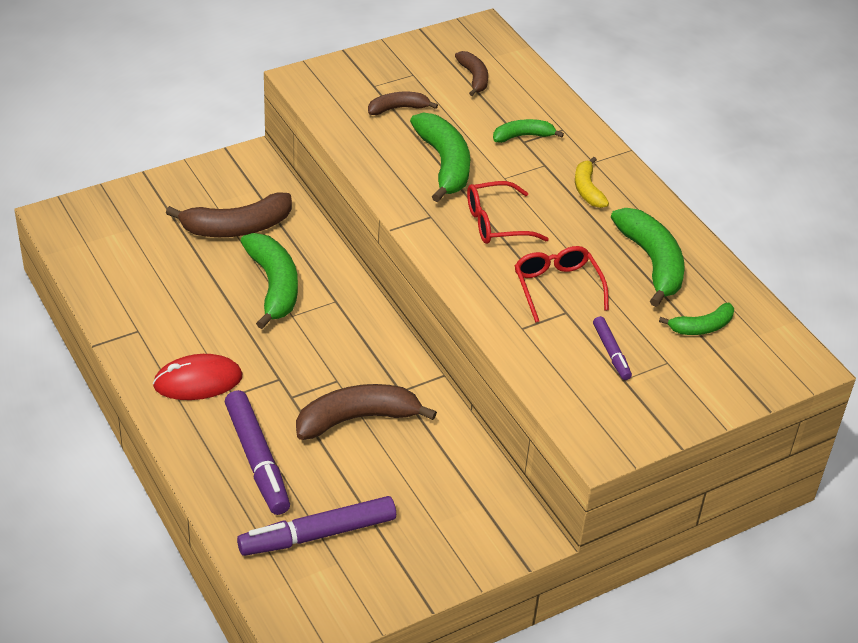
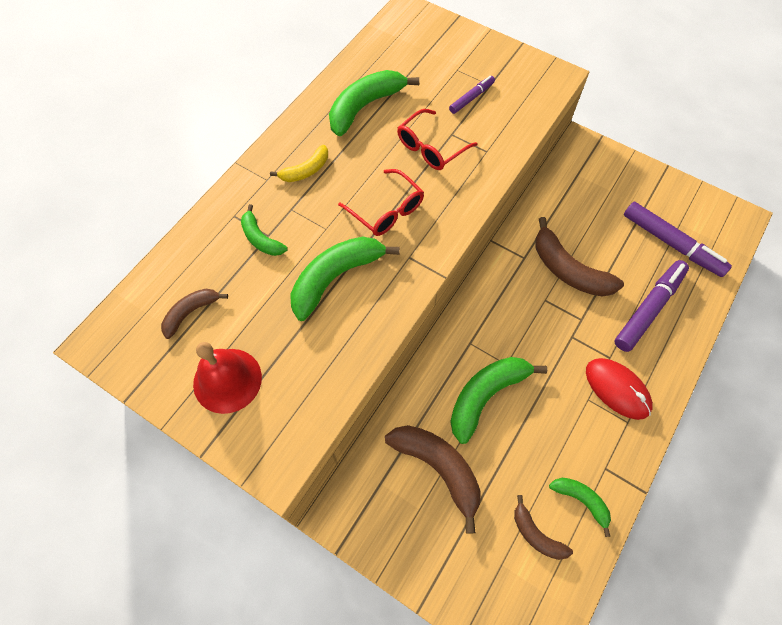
camera: 115 degrees left, 20 degrees up
brown banana [368,92,438,115] -> brown banana moved to [514,495,573,560]
green banana [659,303,734,335] -> green banana moved to [549,478,611,537]
none -> red bell [193,342,262,414]

